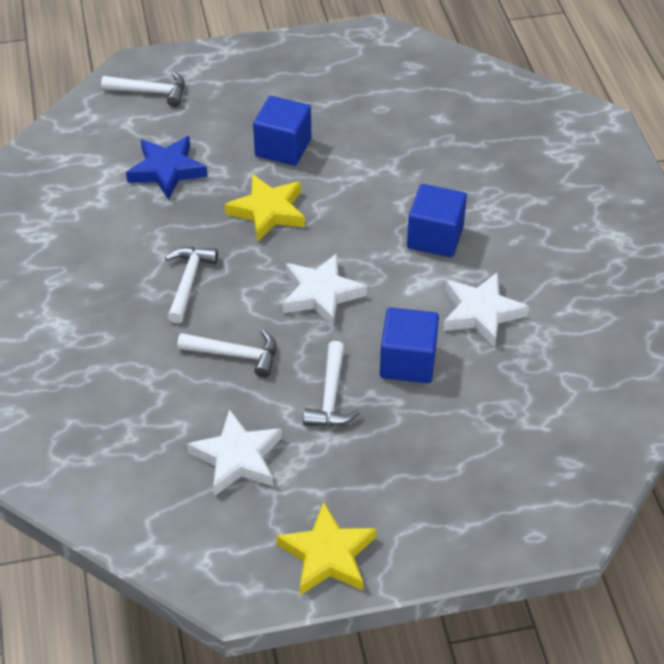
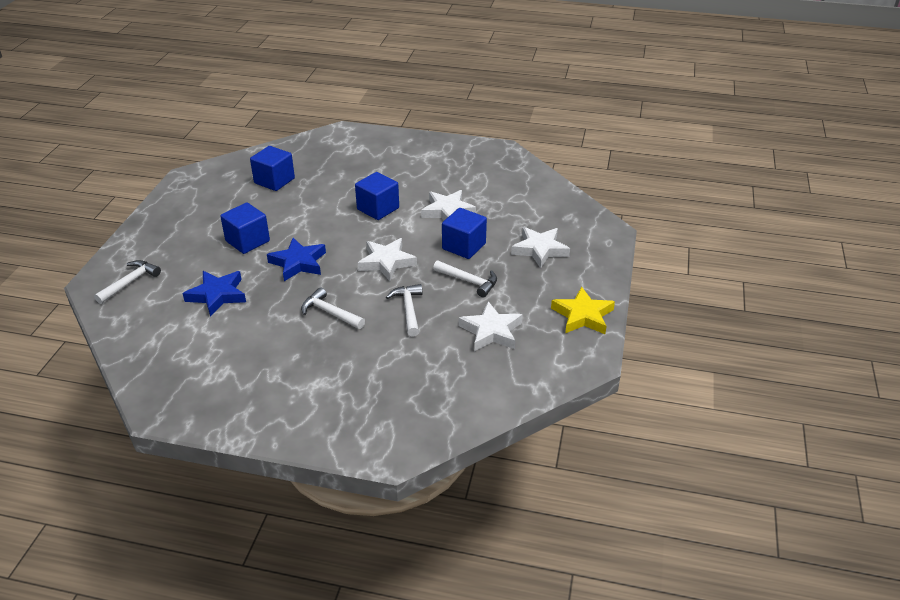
camera: 65 degrees left, 10 degrees down
white hammer [177,330,276,378] -> white hammer turned 45 degrees counterclockwise [386,284,422,337]
yellow star [225,174,305,241] -> blue star [267,238,326,281]
none -> blue cube [250,146,295,191]
none -> white star [511,227,570,268]

